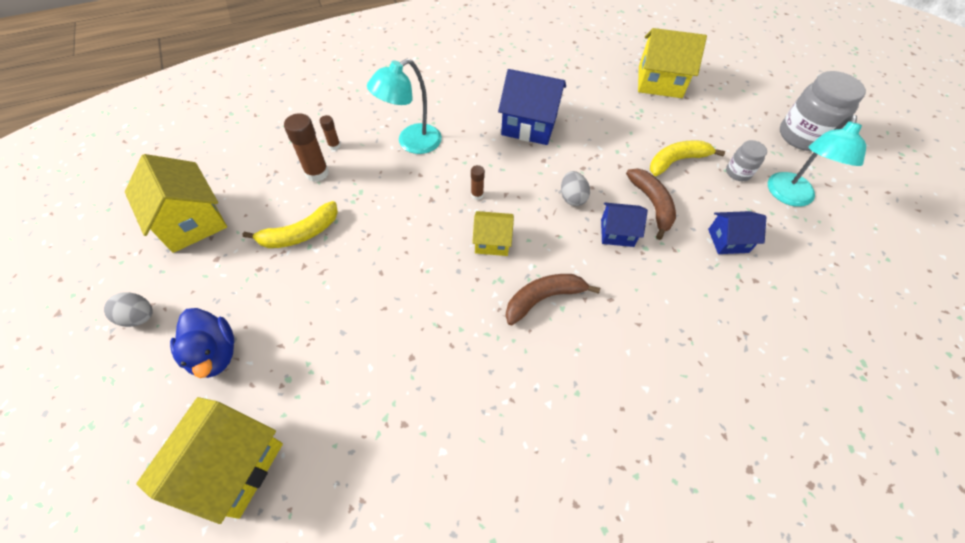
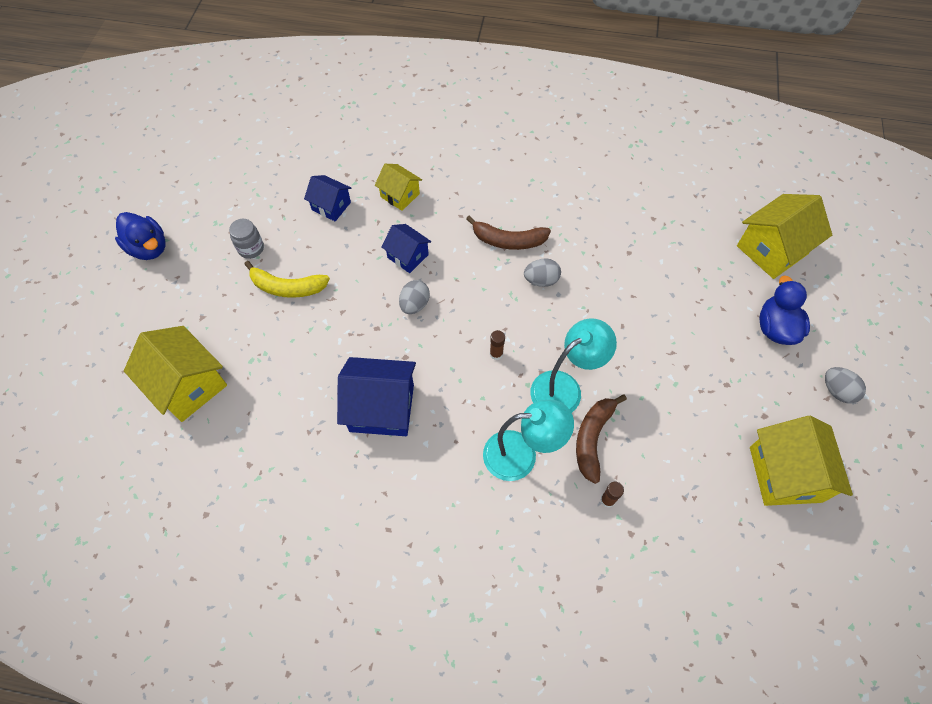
camera: 145 degrees left, 5 degrees up
yellow banana [243,201,338,248] -> none
brown glue stick [284,113,329,182] -> none
yellow house [472,211,514,256] -> yellow house moved to [375,164,422,211]
blue house [498,69,566,145] -> blue house turned 45 degrees counterclockwise [337,357,416,436]
brown banana [626,168,676,240] -> brown banana moved to [576,394,627,484]
turquoise lamp [768,115,866,207] -> turquoise lamp moved to [531,319,617,413]
grey jar [780,71,866,151] -> blue duck [115,212,166,260]
none -> grey egg [524,259,561,287]

